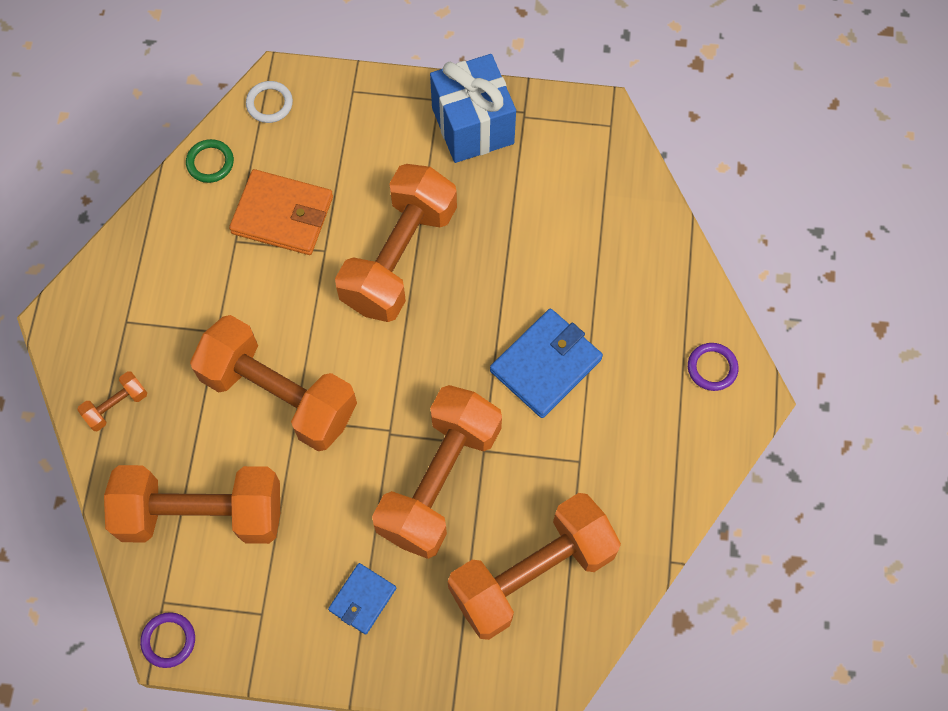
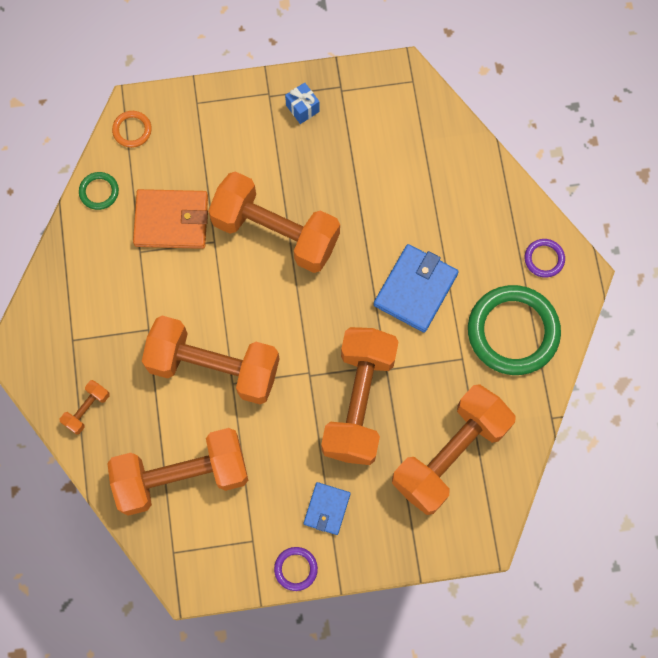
camera: 15 degrees left, 5 degrees up
purple ring [140,612,195,668] -> purple ring moved to [274,547,318,591]
white ring [246,81,293,123] -> orange ring [112,111,152,148]
orange dumbbell [335,164,457,322] -> orange dumbbell turned 75 degrees counterclockwise [208,171,340,273]
blue gift [430,54,516,163] -> blue gift [285,82,320,124], size x0.45
none -> green ring [468,285,561,375]

